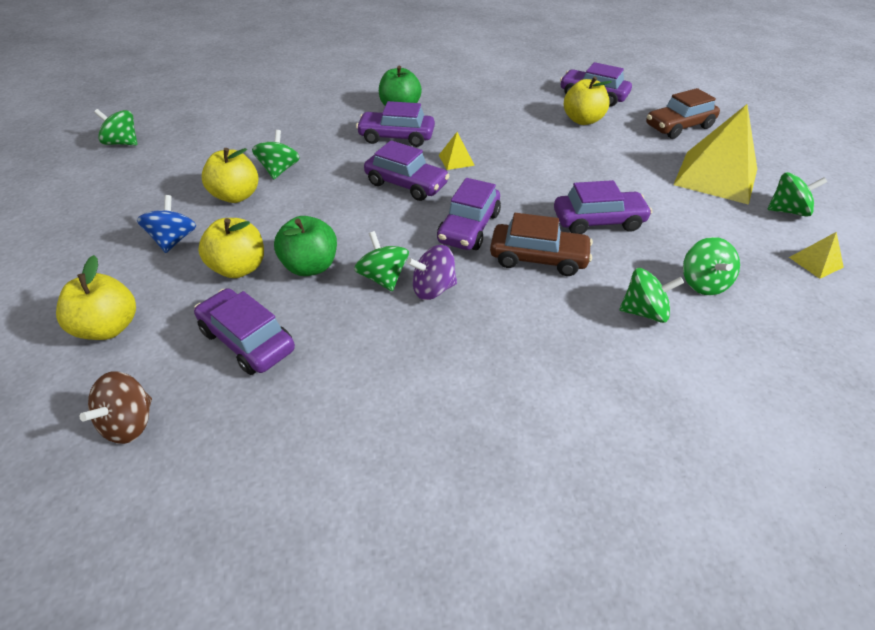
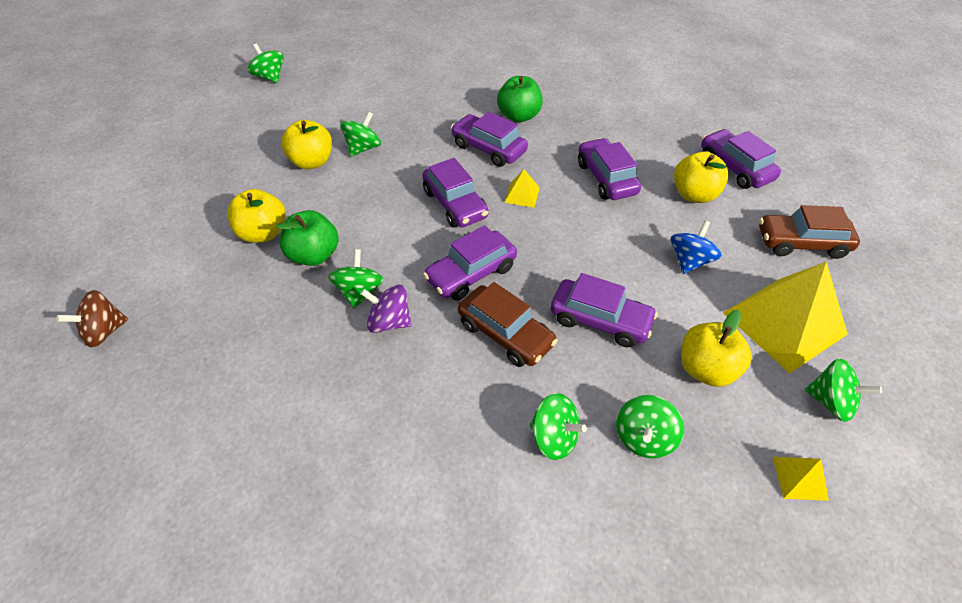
camera: 30 degrees right, 5 degrees up
yellow apple [56,255,136,340] -> yellow apple moved to [681,309,752,387]
blue spinning top [137,195,196,253] -> blue spinning top moved to [671,221,722,274]
purple car [194,288,295,375] -> purple car moved to [578,138,641,200]

